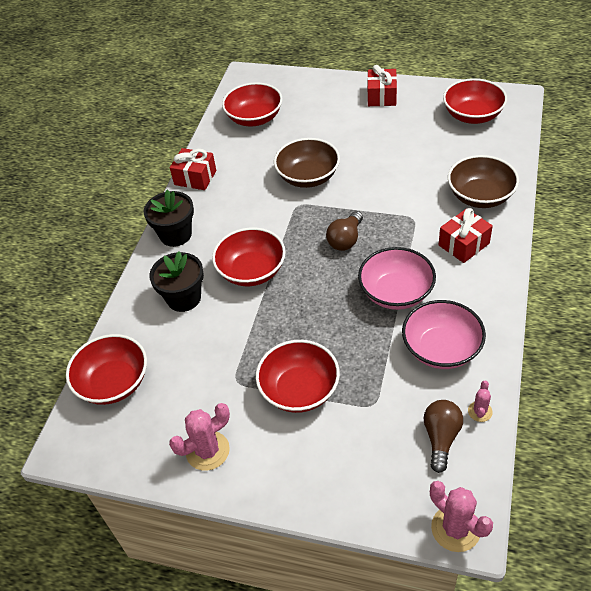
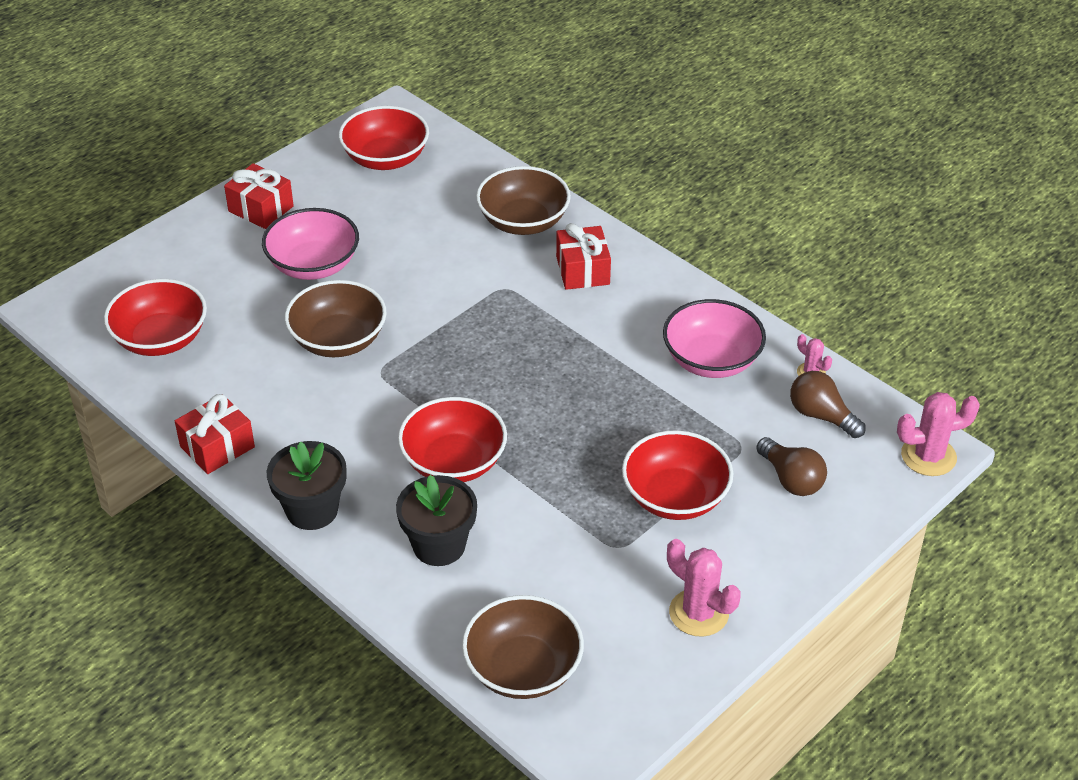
camera: 65 degrees left, 5 degrees down
red bowl [66,334,147,405] -> brown bowl [462,595,584,699]
pink cactus [169,403,230,471] -> pink cactus turned 45 degrees counterclockwise [667,539,741,637]
brown light bulb [326,211,363,251] -> brown light bulb moved to [756,437,827,496]
pink bowl [358,247,436,310] -> pink bowl moved to [262,208,359,280]

